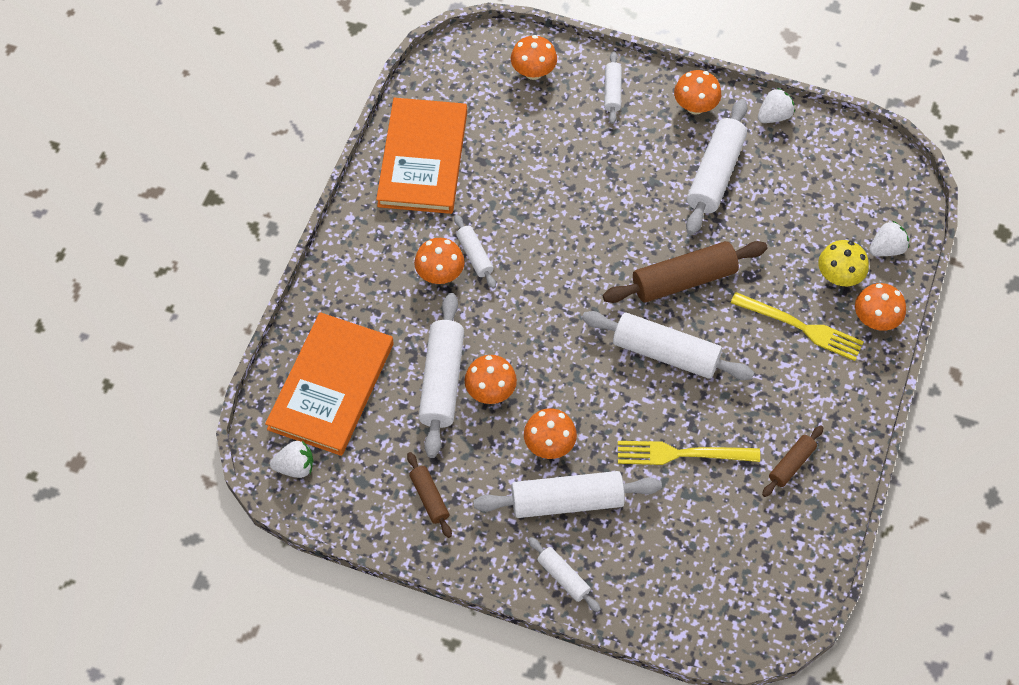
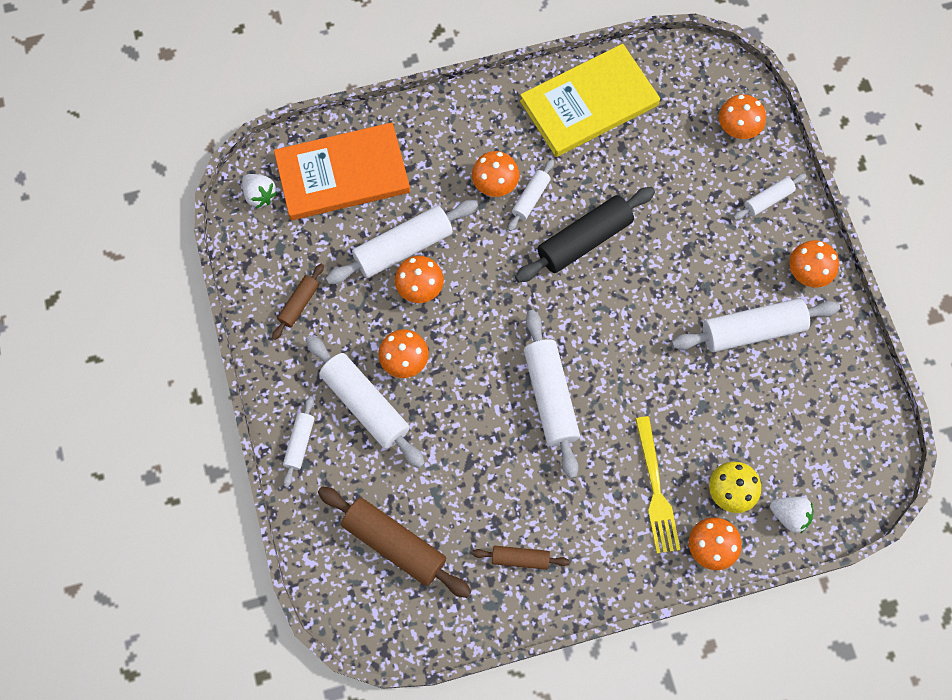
camera: 55 degrees right, 10 degrees up
orange book [376,98,467,214] -> yellow book [520,44,660,157]
brown rolling pin [603,241,768,303] -> brown rolling pin moved to [318,486,471,598]
yellow fork [618,441,760,465] -> none
white strawberry [758,87,795,123] -> none
none -> black rolling pin [515,187,655,283]

